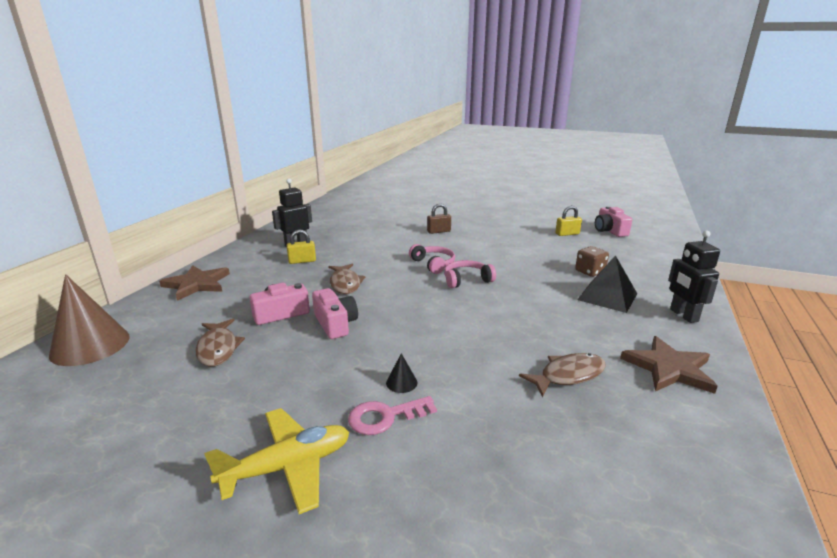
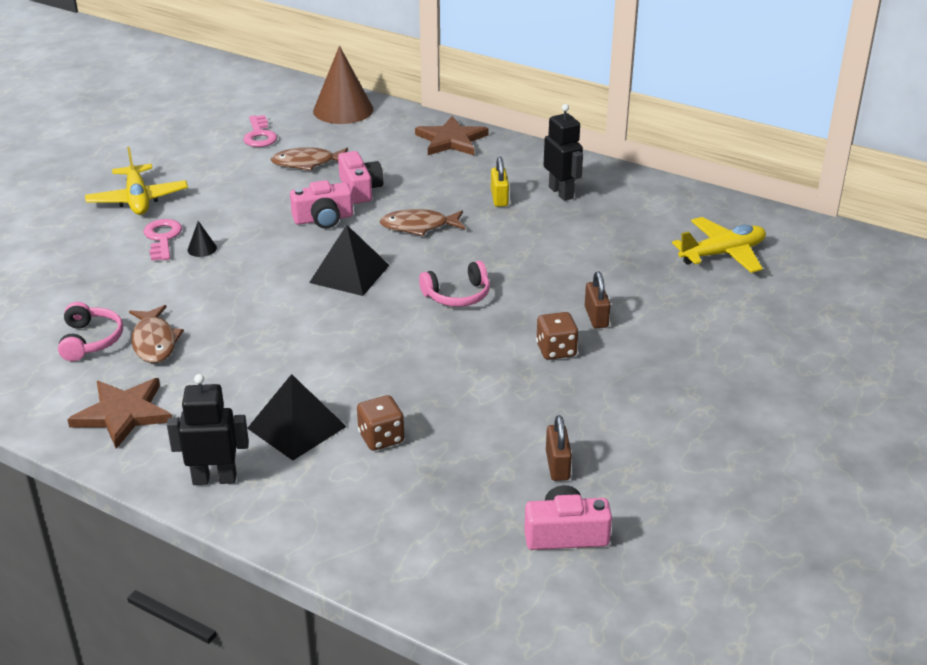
camera: 100 degrees right, 10 degrees up
pink headphones [444,260,496,288] -> pink headphones moved to [58,302,123,361]
yellow padlock [555,206,582,236] -> brown padlock [546,415,572,481]
none -> pink key [243,115,277,147]
none -> black pyramid [309,225,390,296]
none -> brown dice [536,312,579,360]
none -> yellow plane [672,217,766,273]

